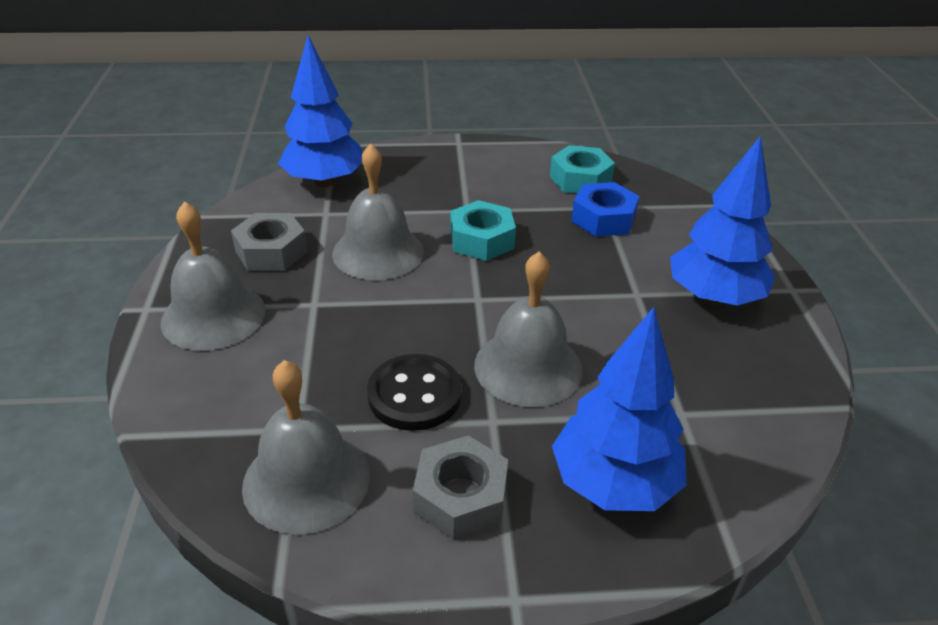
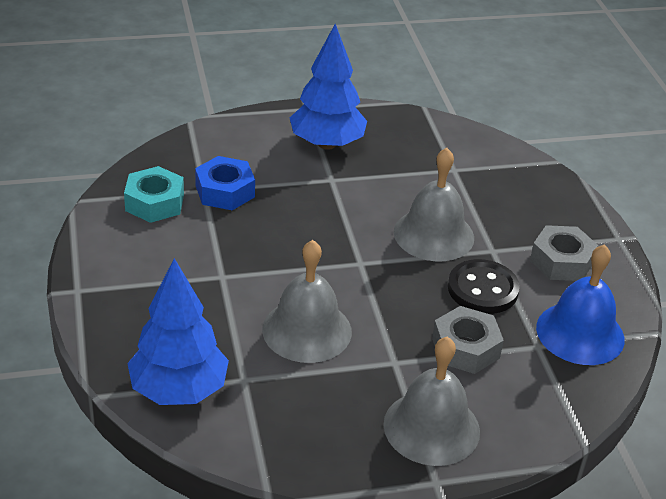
camera: 100 degrees left, 0 degrees up
grey nut [231,213,308,271] -> grey nut moved to [432,306,504,374]
grey bell [242,360,370,535] -> blue bell [536,244,625,365]
turquoise nut [450,200,516,261] -> none
blue tree [552,307,686,511] -> none

